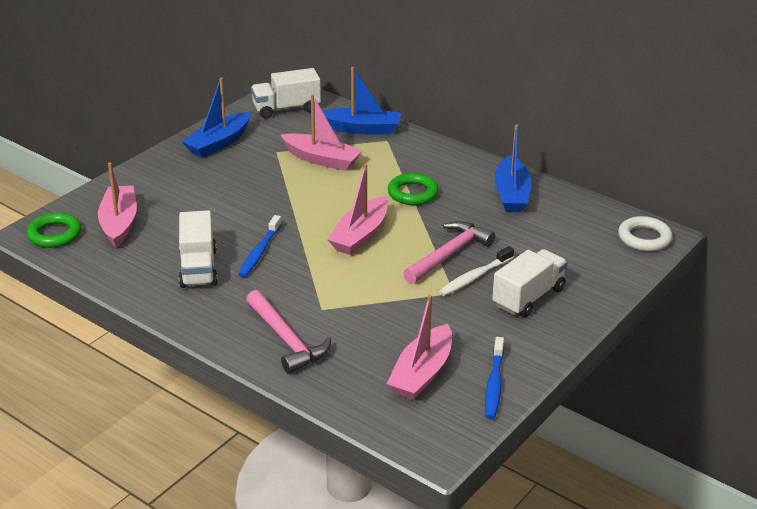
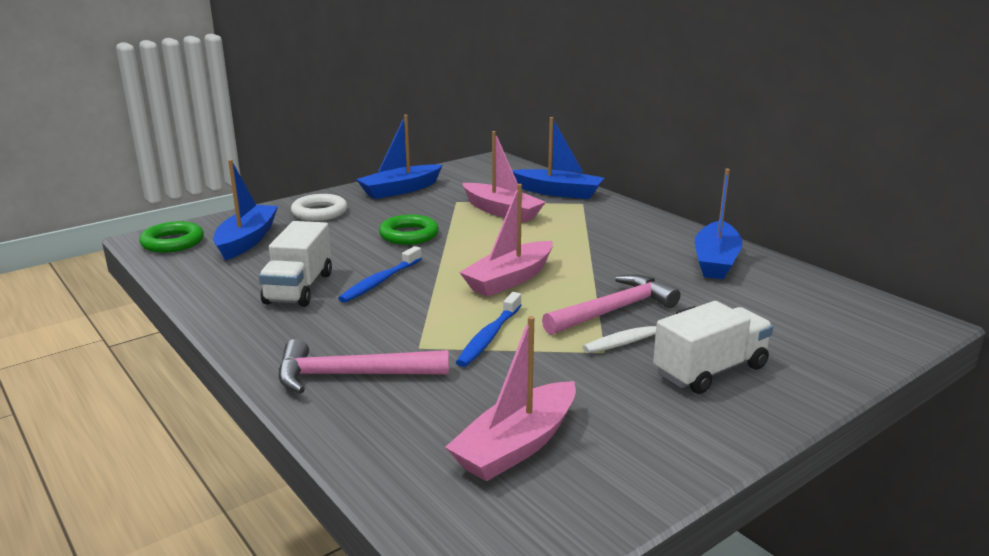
camera: 15 degrees right, 10 degrees down
pink boat [98,162,137,248] -> blue boat [213,159,278,260]
pink hammer [246,290,331,374] -> pink hammer turned 105 degrees clockwise [279,339,449,394]
white truck [251,68,321,119] -> none
green ring [388,173,439,205] -> green ring moved to [379,215,439,245]
blue toothbrush [485,337,504,419] -> blue toothbrush moved to [456,292,522,367]
white ring [618,216,673,251] -> white ring moved to [291,194,347,221]

